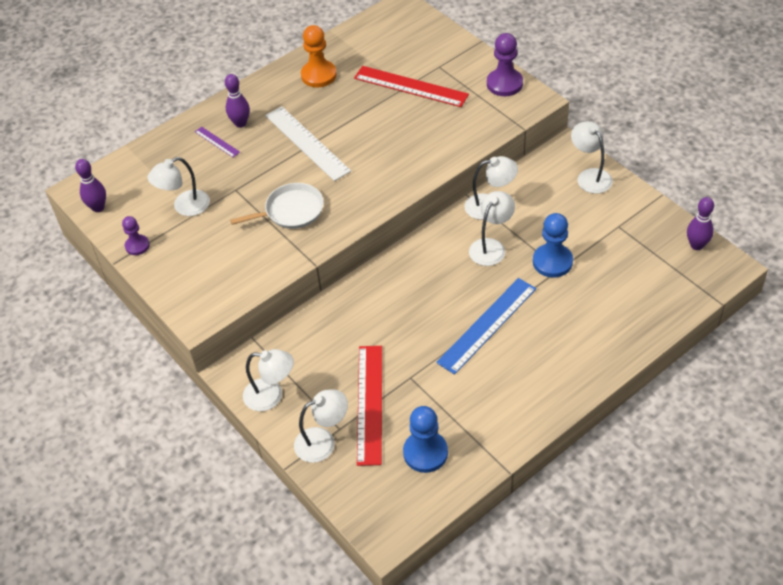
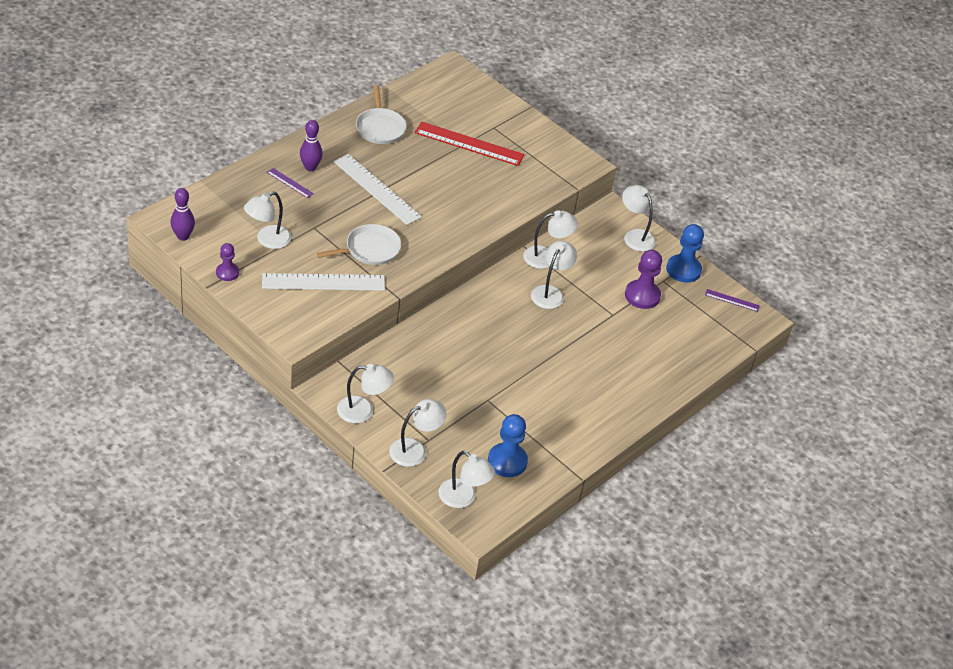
camera: 15 degrees left, 5 degrees down
orange pawn [301,25,337,87] -> white pan [356,85,406,144]
red ruler [357,346,382,466] -> none
blue ruler [436,278,536,375] -> none
purple pawn [487,33,523,96] -> purple pawn moved to [625,250,662,309]
blue pawn [533,213,573,278] -> blue pawn moved to [666,224,704,283]
purple bowling pin [687,197,714,250] -> purple ruler [705,289,760,312]
none -> white ruler [262,273,385,291]
none -> white lamp [438,451,495,508]

